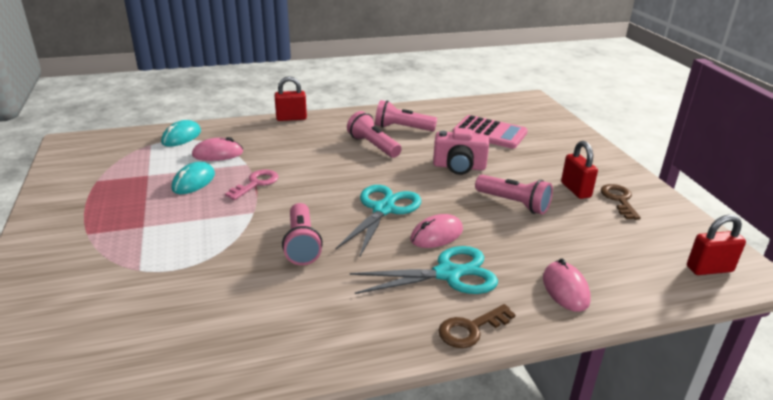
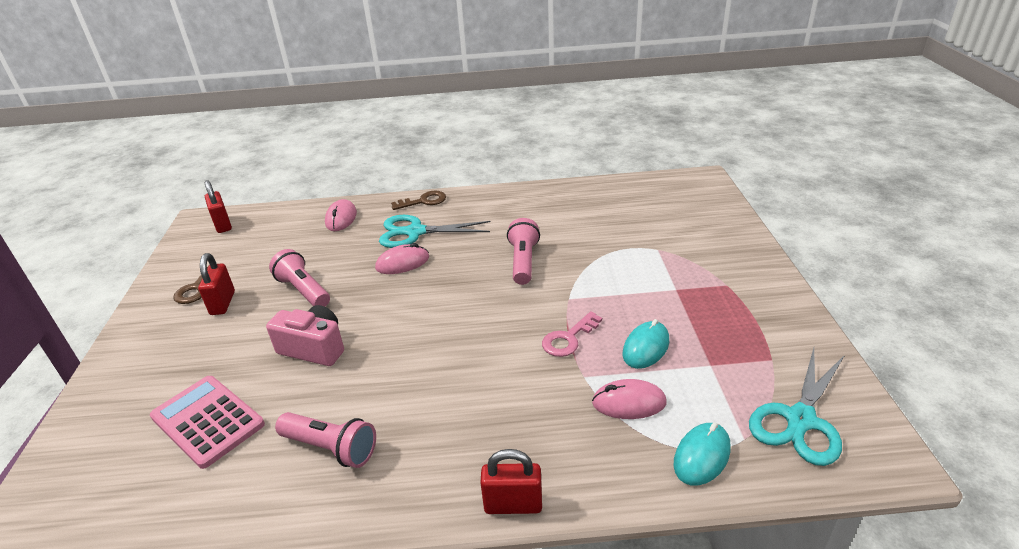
camera: 165 degrees left, 5 degrees up
turquoise scissors [335,185,421,256] -> turquoise scissors moved to [749,348,845,466]
pink flashlight [347,111,402,158] -> none
red padlock [687,214,746,275] -> red padlock turned 60 degrees clockwise [205,180,232,233]

